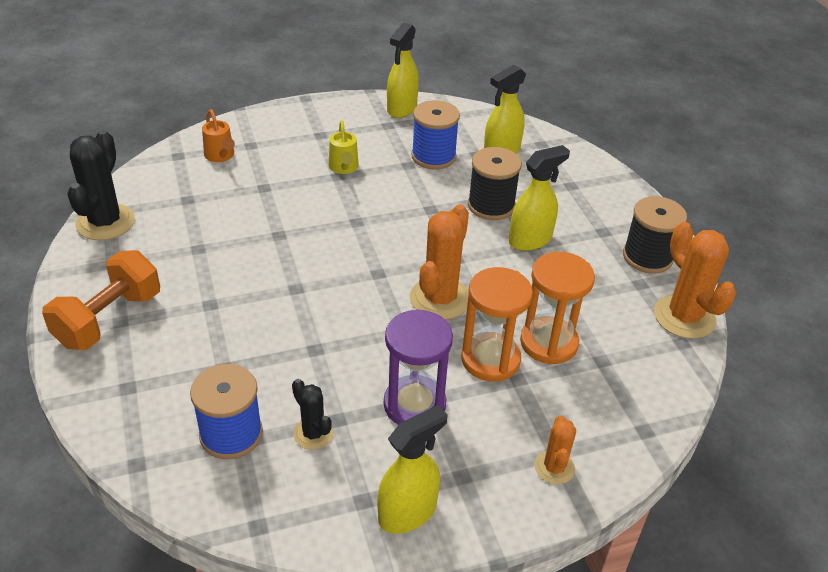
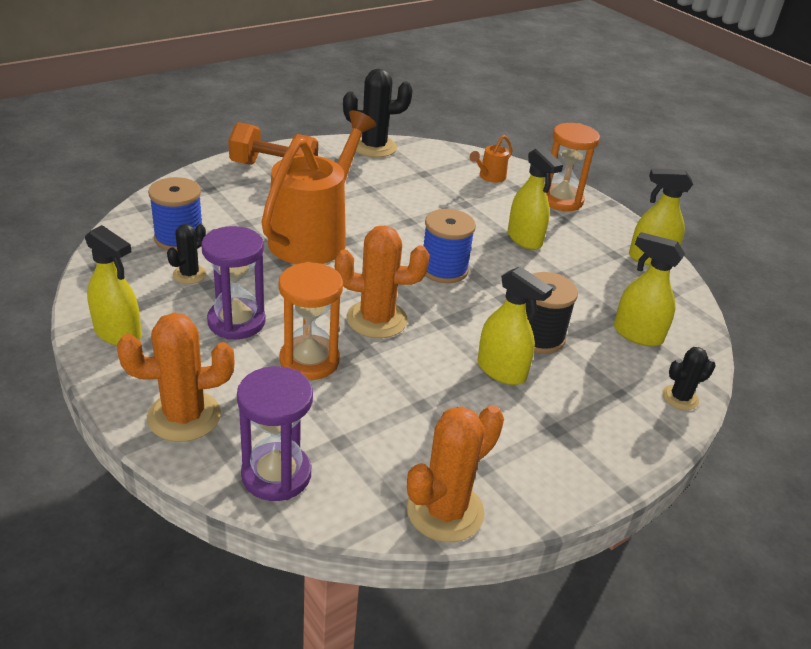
camera: 70 degrees right, 5 degrees down
yellow watering can [329,120,359,174] -> yellow spray bottle [508,147,563,250]
blue spool [411,100,460,169] -> blue spool moved to [423,209,476,283]
orange hourglass [520,252,595,365] -> orange hourglass moved to [546,123,600,211]
orange cactus [534,415,576,484] -> orange cactus [117,313,234,442], size x1.79
black spool [623,196,687,274] -> none
none -> purple hourglass [237,366,313,501]
none -> orange watering can [261,110,376,264]
none -> black cactus [662,347,715,410]

